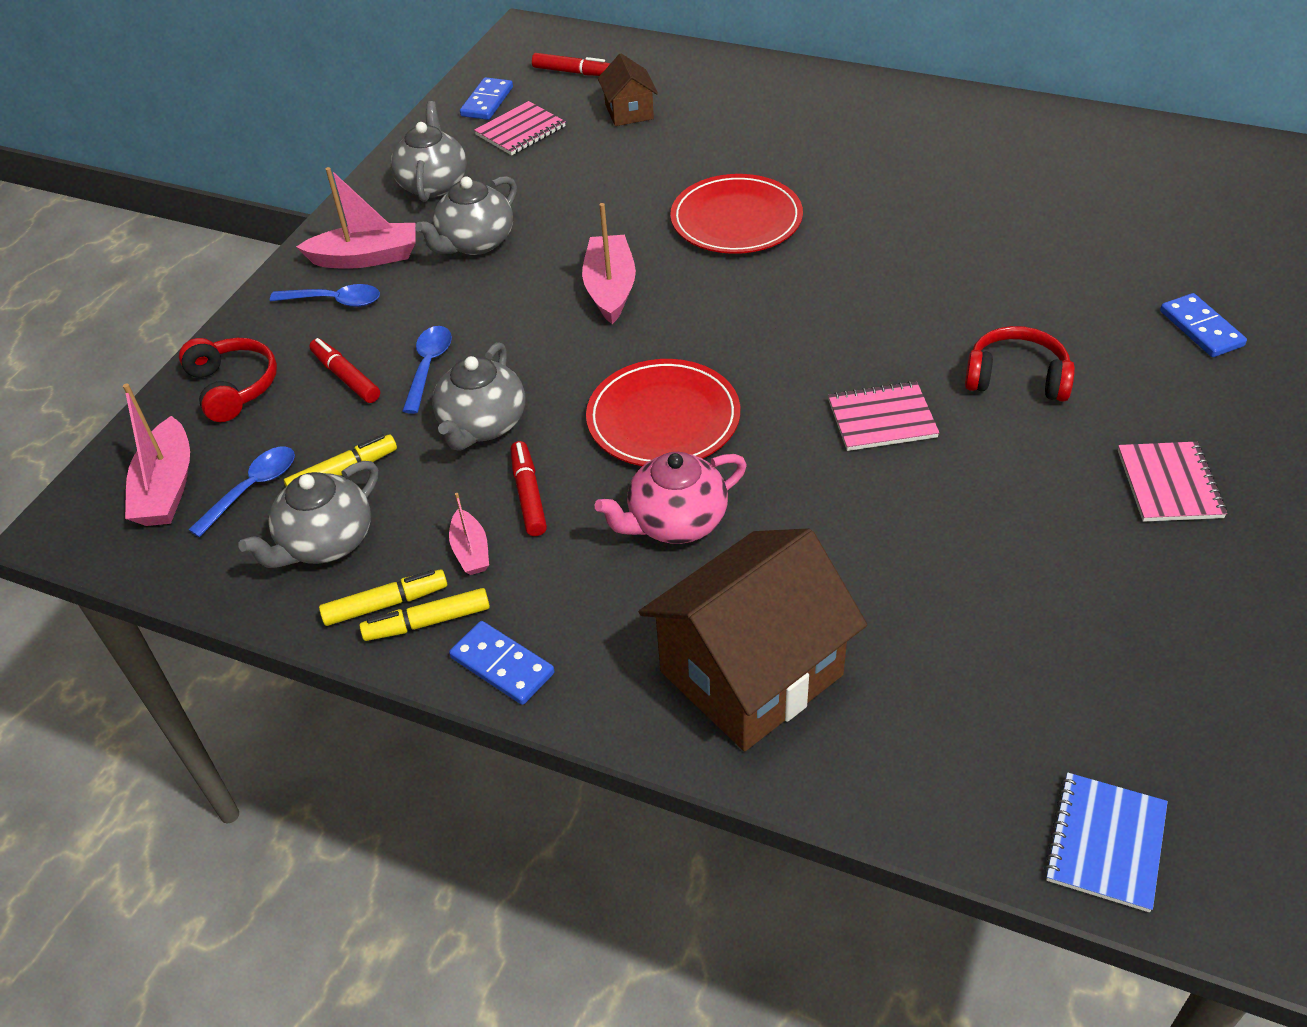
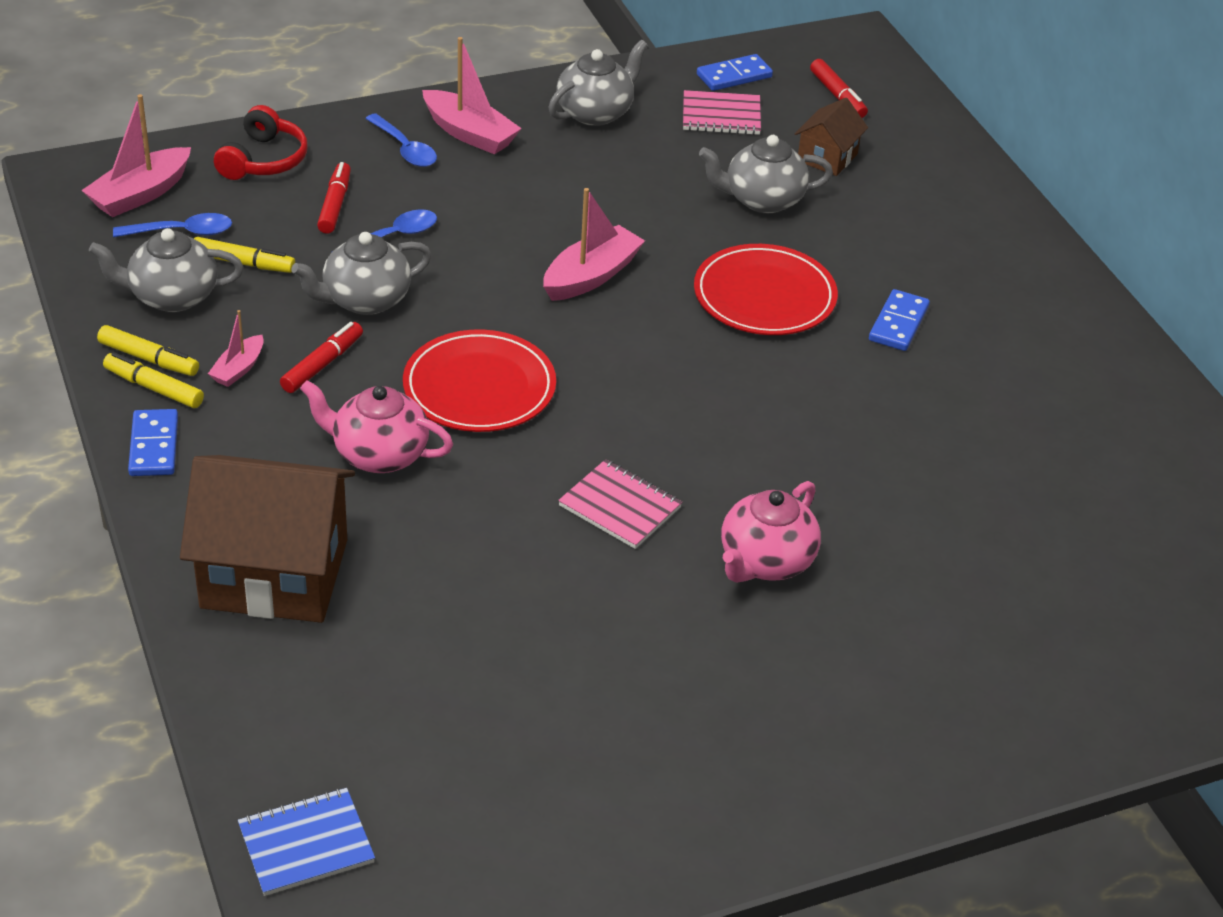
camera: 40 degrees right, 5 degrees down
grey teapot [415,176,517,255] -> grey teapot moved to [699,135,833,213]
red headphones [965,326,1075,402] -> pink teapot [721,481,821,583]
pink notebook [1118,441,1227,522] -> none
blue domino [1160,293,1247,357] -> blue domino moved to [869,289,930,351]

